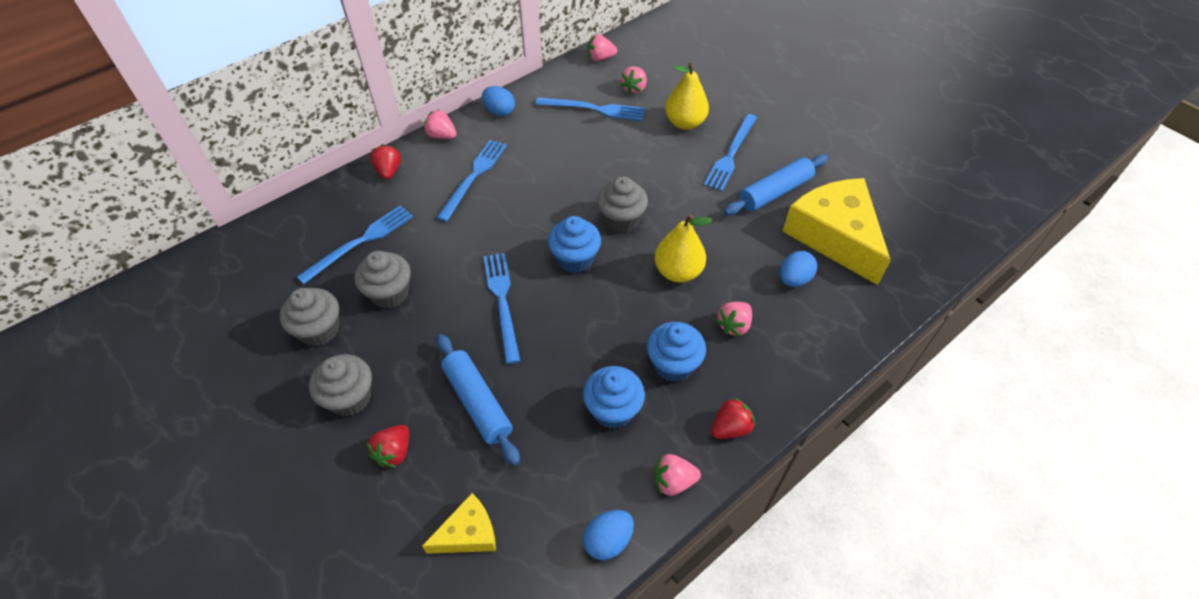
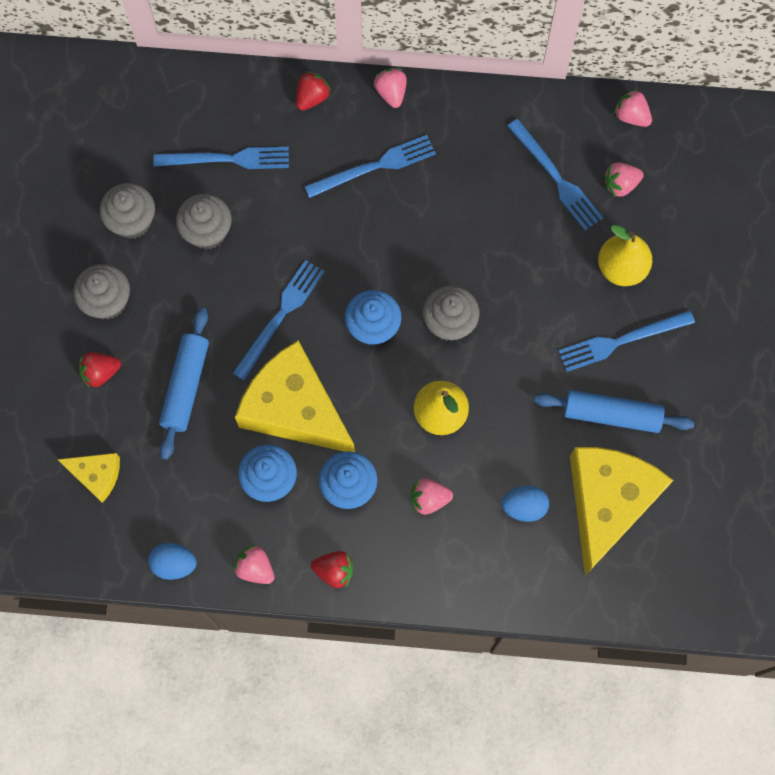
camera: 45 degrees right, 20 degrees up
blue egg [482,86,515,116] -> none
none -> yellow cheese [235,341,355,452]

